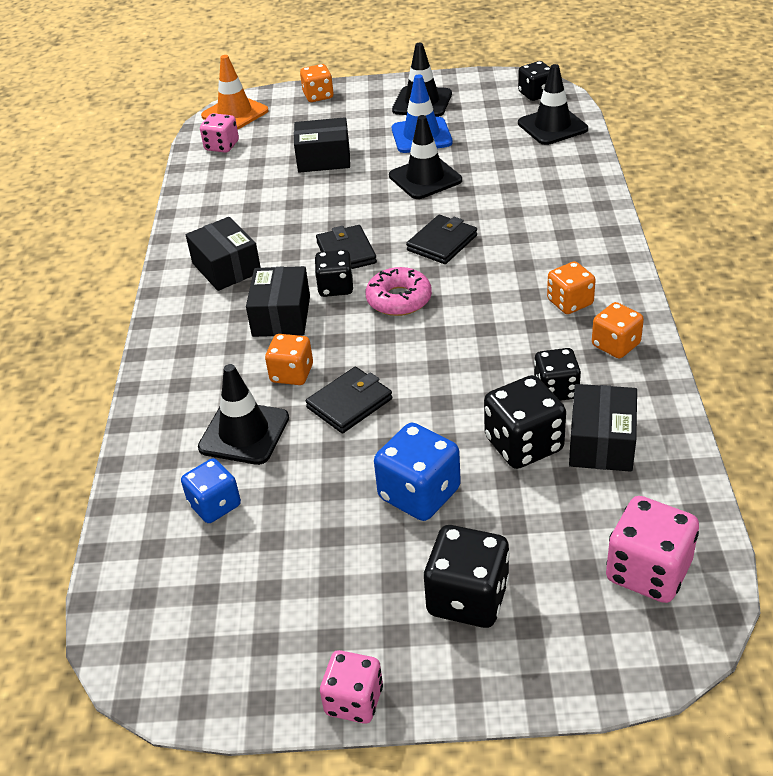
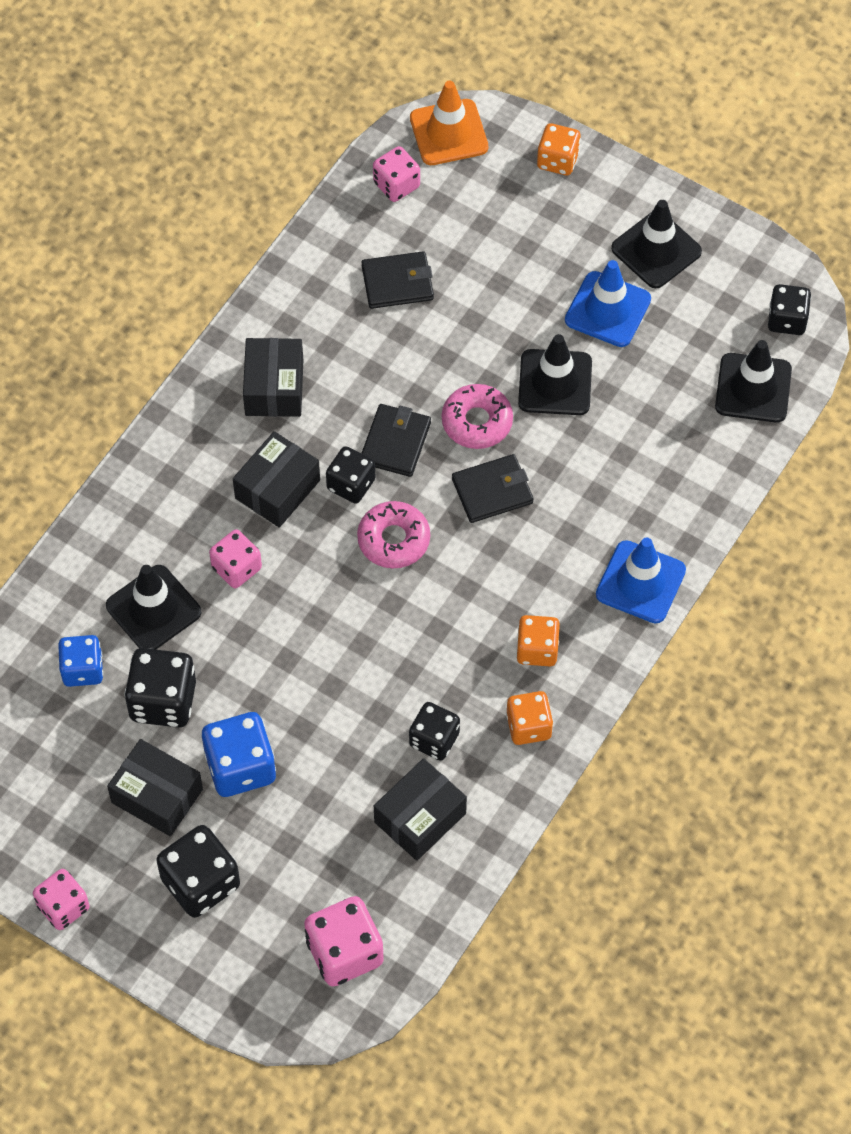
camera: 30 degrees right, 20 degrees up
orange dice [265,334,313,385] -> pink dice [209,529,262,588]
black box [294,117,350,173] -> black box moved to [107,739,203,836]
black wallet [306,367,392,433] -> black wallet moved to [361,251,434,309]
black dice [484,375,566,469] -> black dice moved to [124,648,196,728]
none -> pink donut [442,384,513,449]
none -> blue traffic cone [596,538,686,624]

